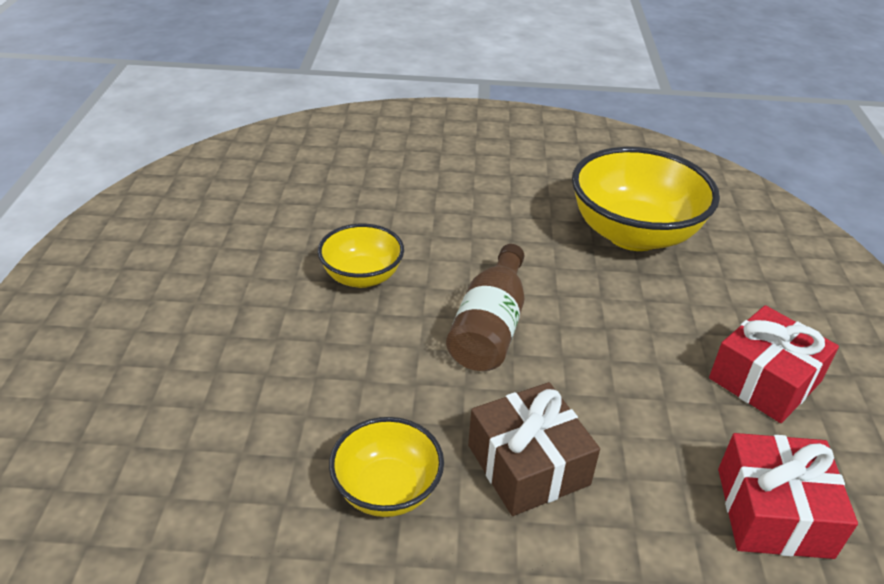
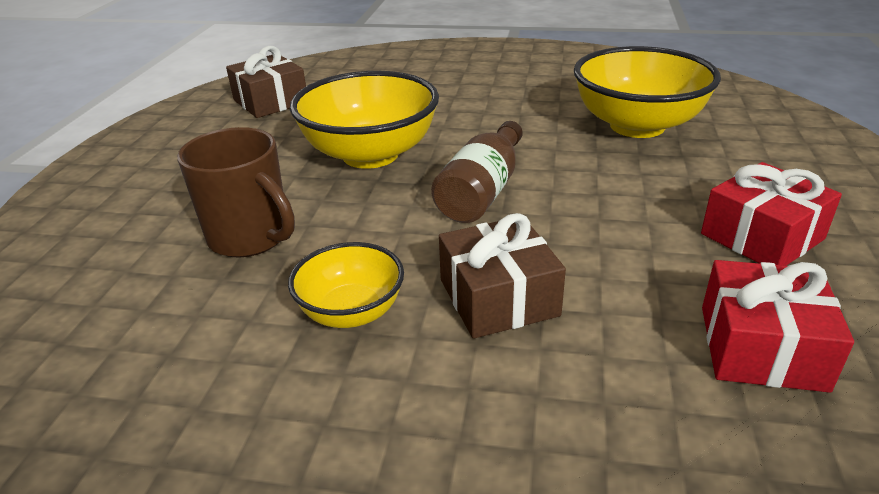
camera: 10 degrees right, 5 degrees down
yellow bowl [318,224,404,288] -> yellow bowl [290,71,439,169], size x1.80
none -> brown mug [177,127,295,257]
none -> brown gift [226,46,306,118]

